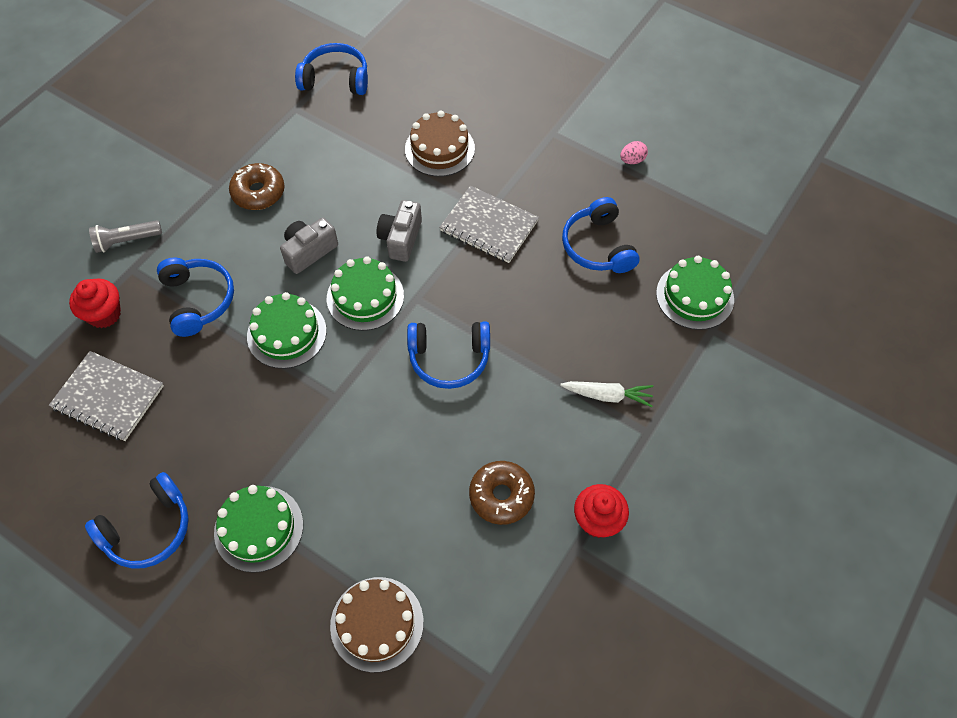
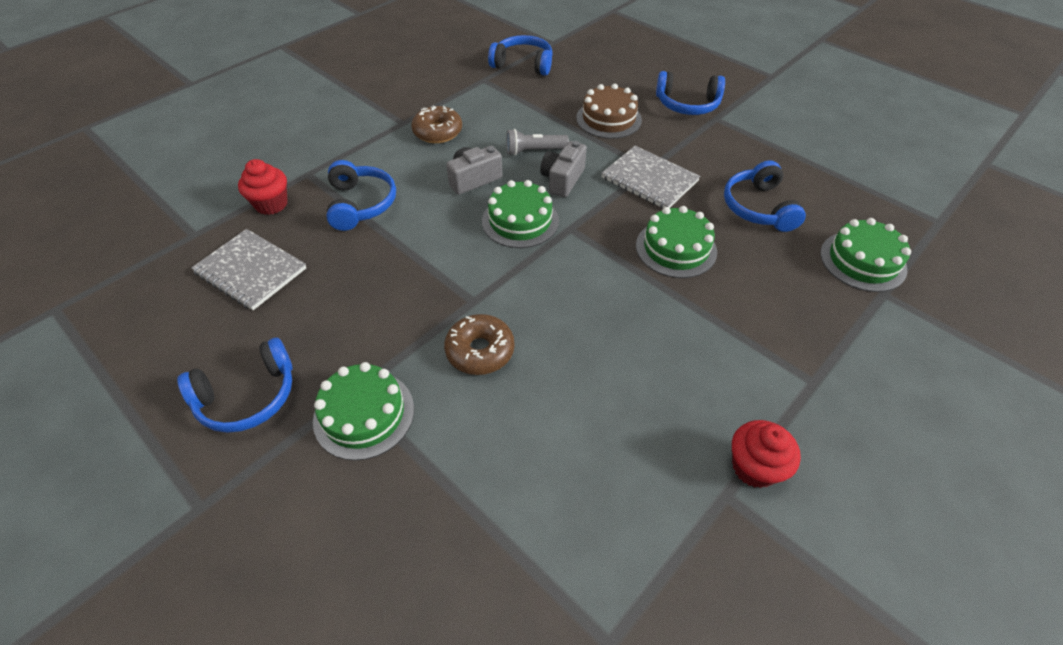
camera: 10 degrees right, 10 degrees down
grey flashlight [89,220,162,253] -> grey flashlight moved to [506,129,569,155]
green cake [247,292,327,369] -> green cake moved to [636,206,717,278]
brown cake [330,577,424,673] -> none
blue headphones [407,321,490,389] -> blue headphones moved to [656,71,725,115]
brown donut [469,461,535,525] -> brown donut moved to [444,314,514,375]
white carrot [560,381,653,407] -> none
pink egg [620,141,648,164] -> none

